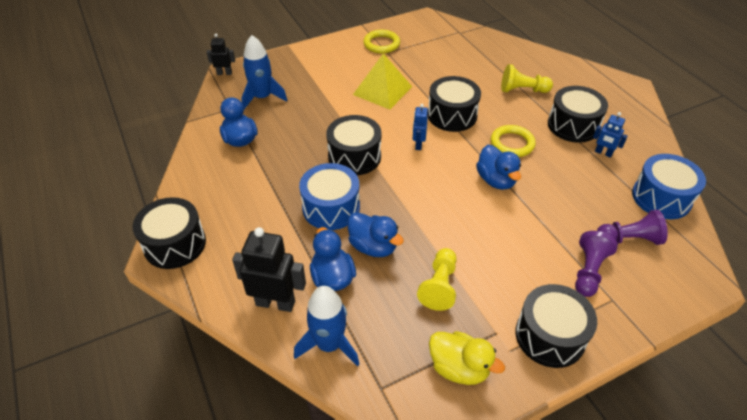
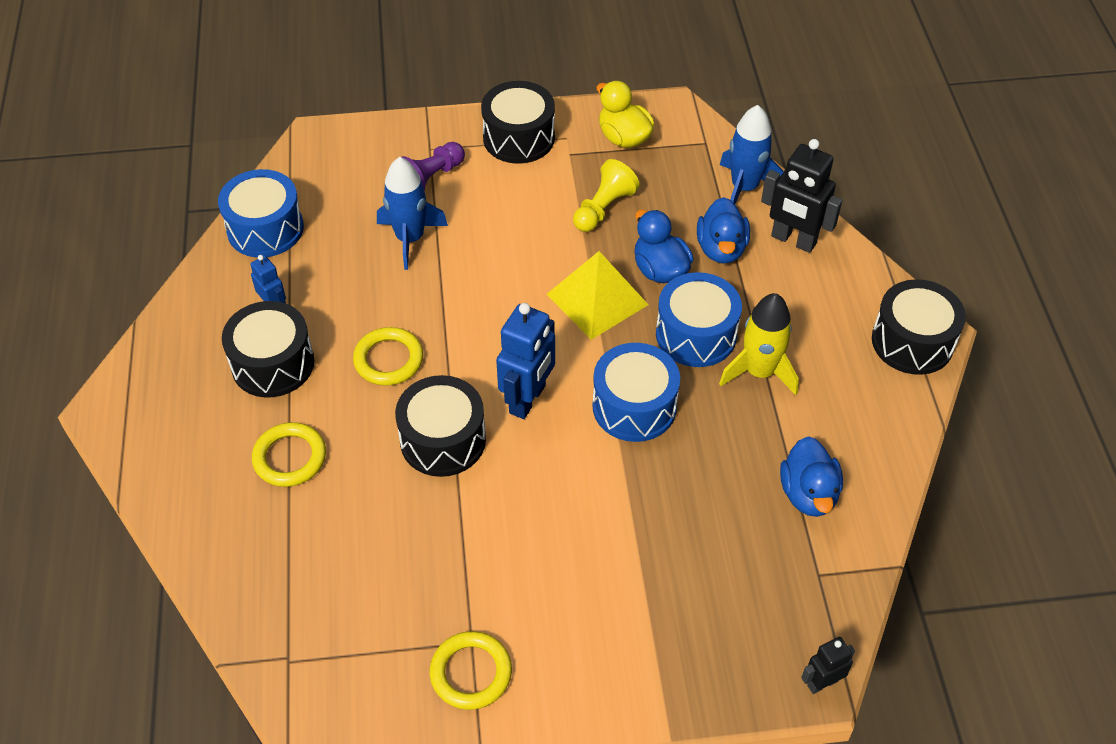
camera: 160 degrees left, 5 degrees up
black robot [207,34,235,75] -> black robot turned 135 degrees clockwise [801,637,855,694]
blue rocket [241,35,288,109] -> blue rocket moved to [377,157,448,270]
black drum [326,115,381,175] -> blue drum [592,343,680,442]
yellow pyramid [353,53,412,110] -> yellow pyramid moved to [546,251,648,340]
blue robot [413,104,428,150] -> blue robot [496,303,555,419], size x1.81
blue duck [476,145,521,190] -> none
yellow pawn [501,64,553,93] -> yellow ring [252,422,326,487]
purple pawn [597,210,668,245] -> none
none -> yellow rocket [719,293,799,395]

